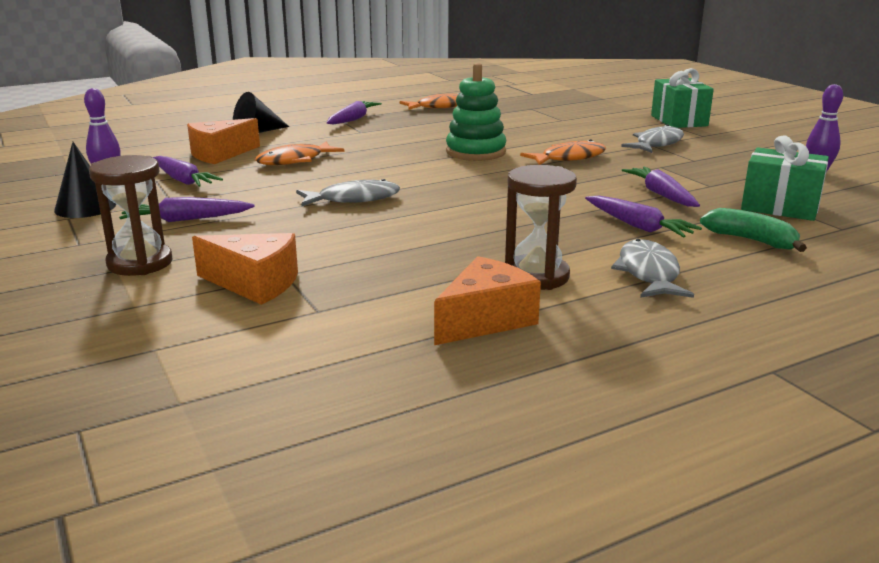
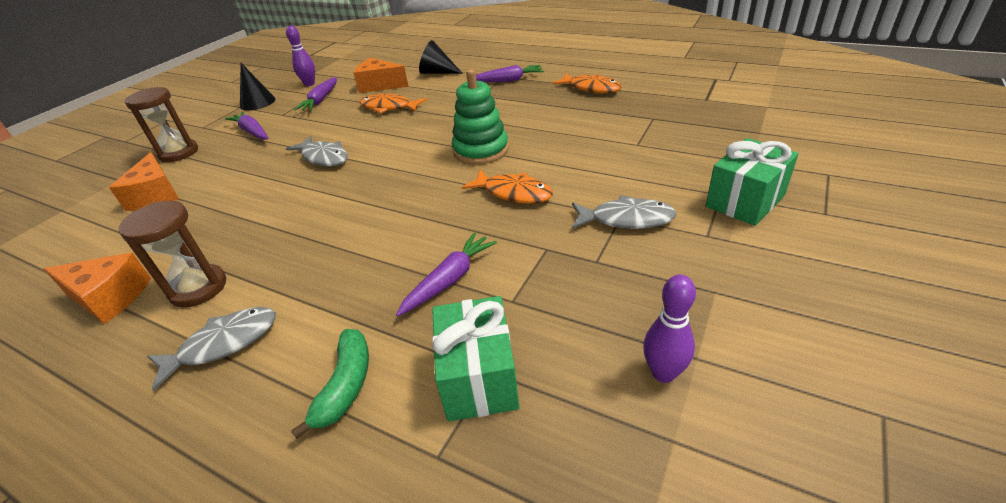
camera: 60 degrees right, 15 degrees up
purple carrot [585,196,702,237] -> none

